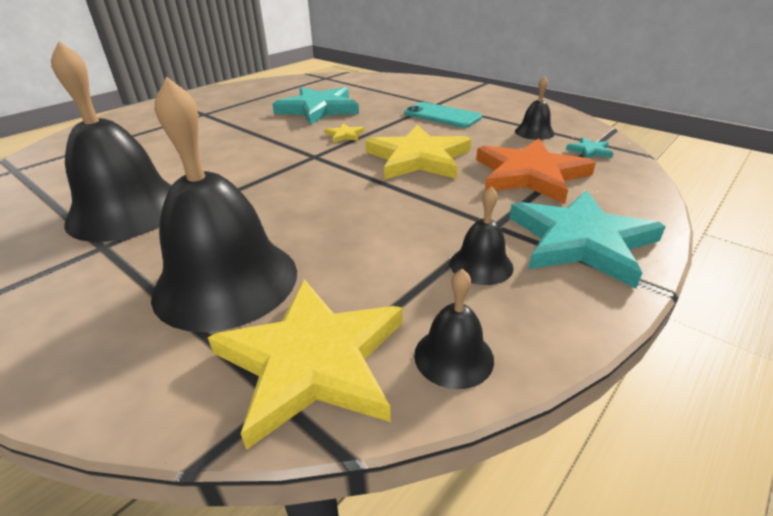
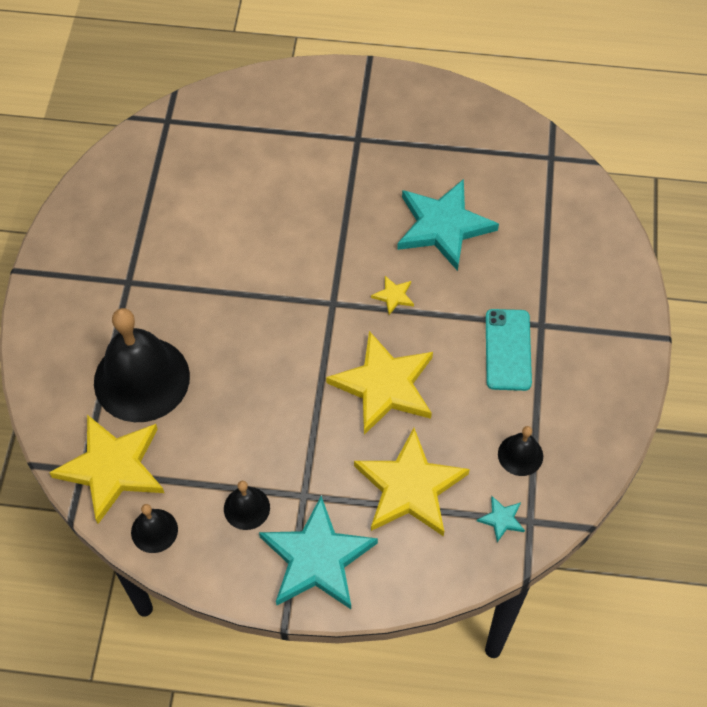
camera: 55 degrees right, 25 degrees up
black bell [51,41,172,242] -> none
orange star [476,138,596,204] -> yellow star [354,428,470,536]

